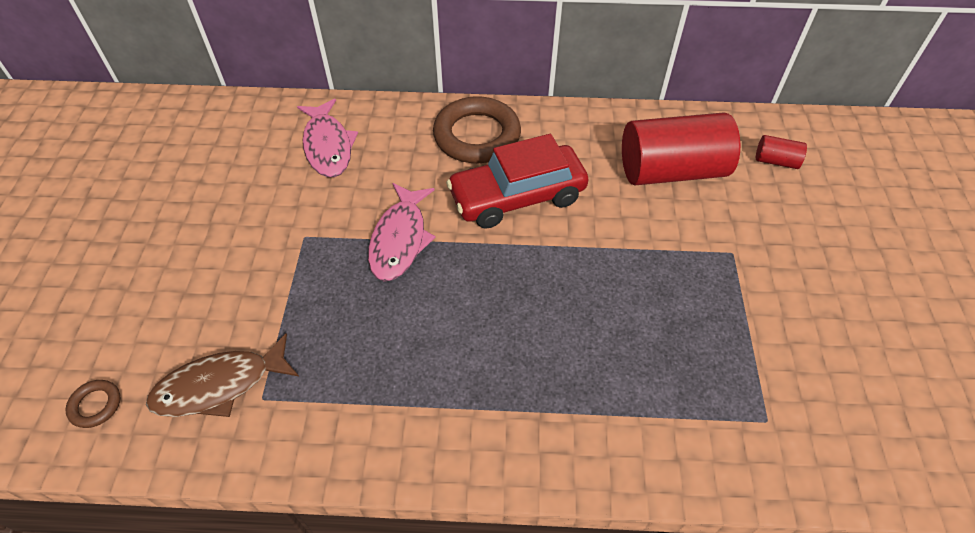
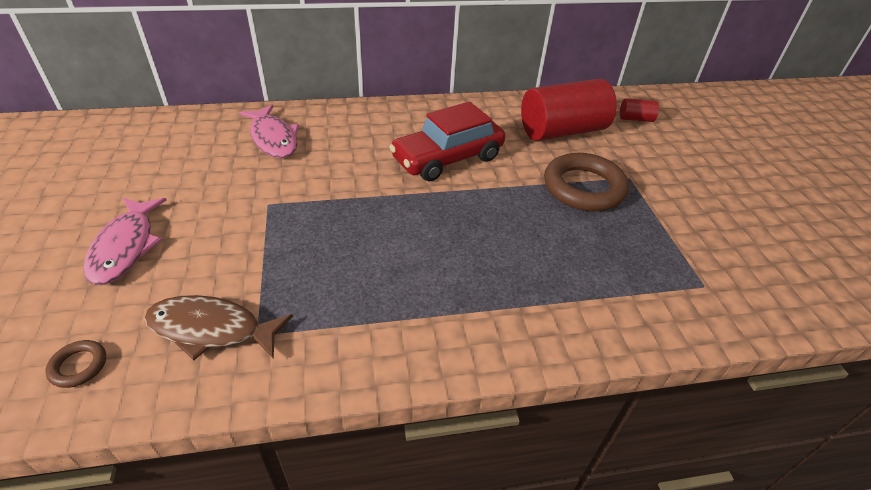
camera: 15 degrees left, 10 degrees down
brown fish [146,333,299,417] -> brown fish turned 45 degrees clockwise [144,295,293,360]
pink fish [368,183,435,281] -> pink fish moved to [84,198,167,285]
brown ring [433,96,521,163] -> brown ring moved to [544,153,629,211]

